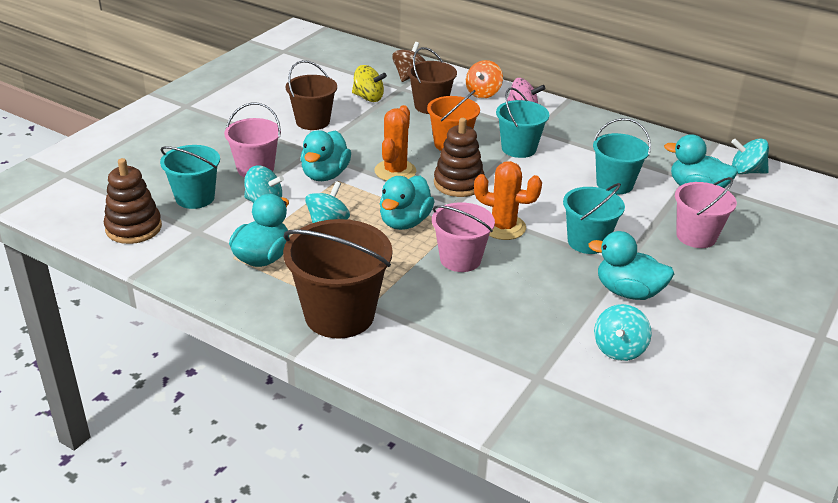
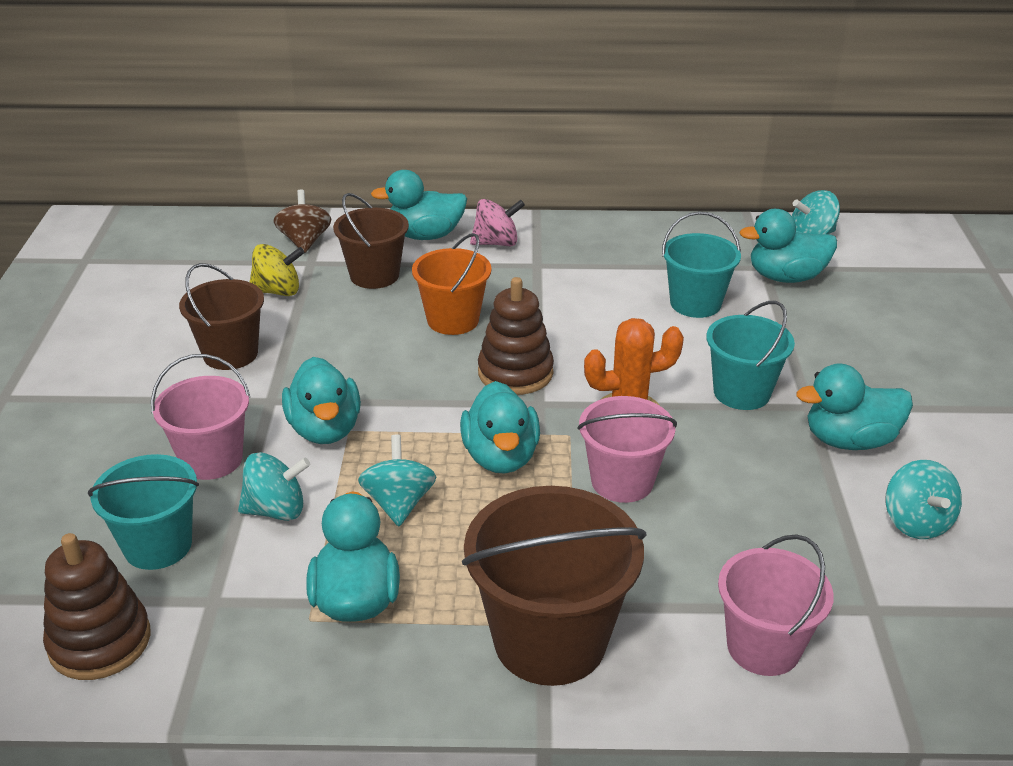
camera: 30 degrees left, 0 degrees up
orange cactus [374,105,416,181] -> none
orange spinning top [466,60,503,99] -> turquoise duck [371,170,467,240]
turquoise bucket [496,87,549,158] -> none
pink bucket [675,177,737,248] -> pink bucket moved to [718,534,834,676]

